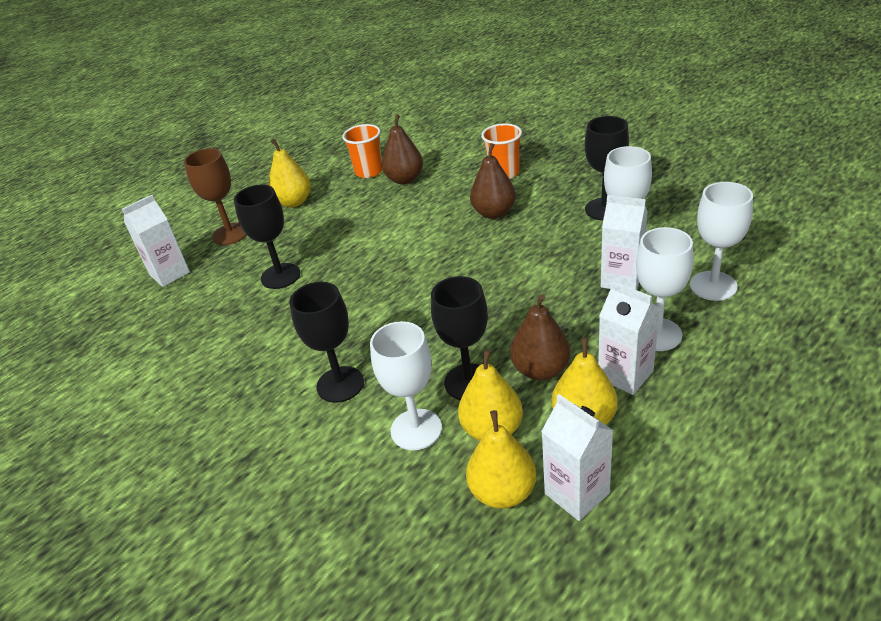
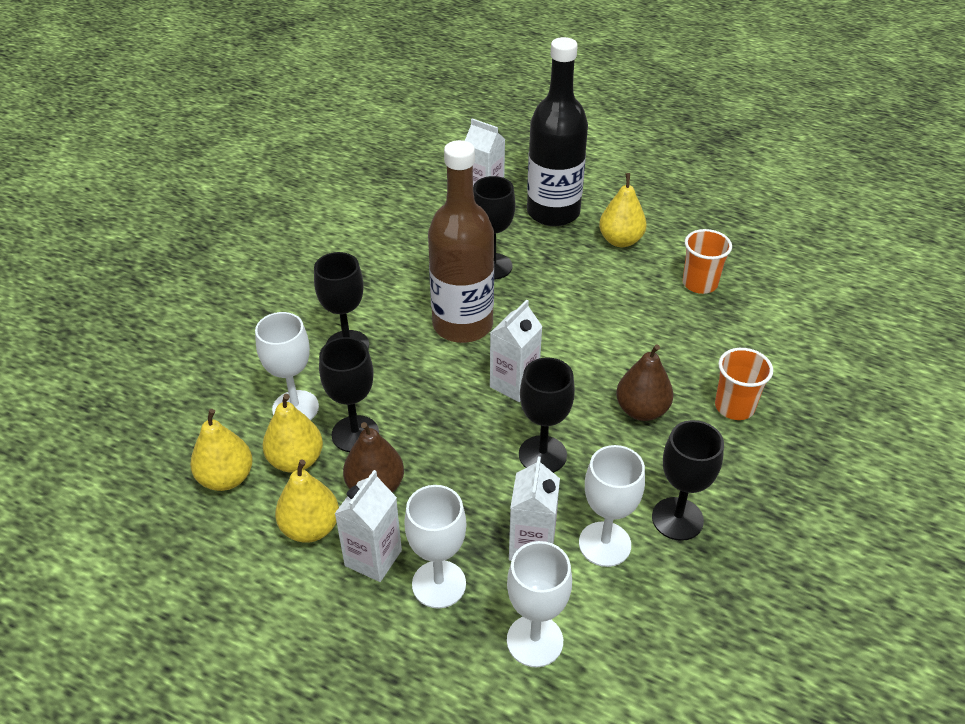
camera: 70 degrees right, 5 degrees up
brown goblet [184,148,247,245] -> black bottle [527,37,588,226]
brown pear [381,114,423,184] -> none
white carton [541,394,614,521] -> white carton moved to [490,300,543,402]
none -> brown bottle [428,140,494,343]
none -> black goblet [519,357,575,473]

